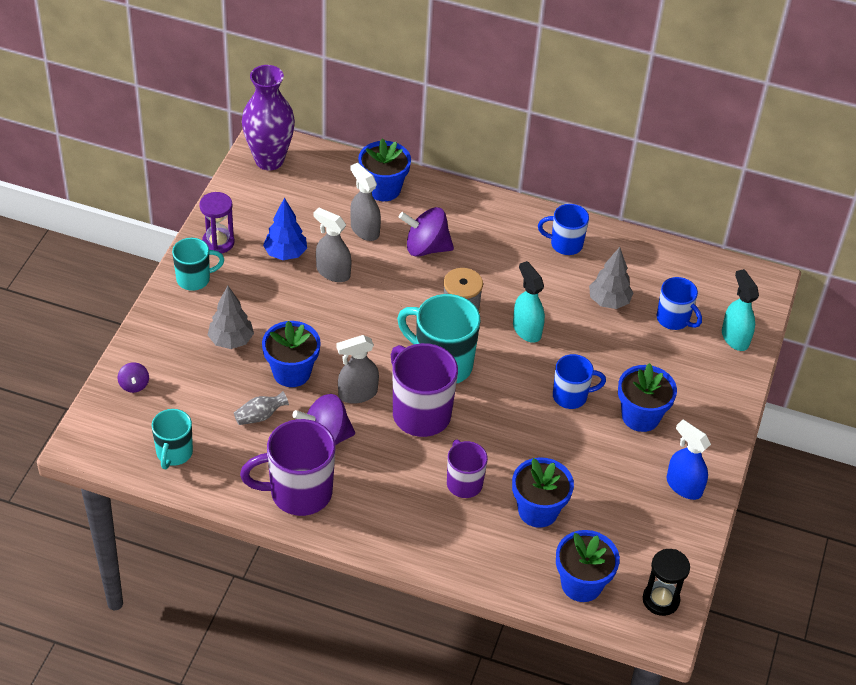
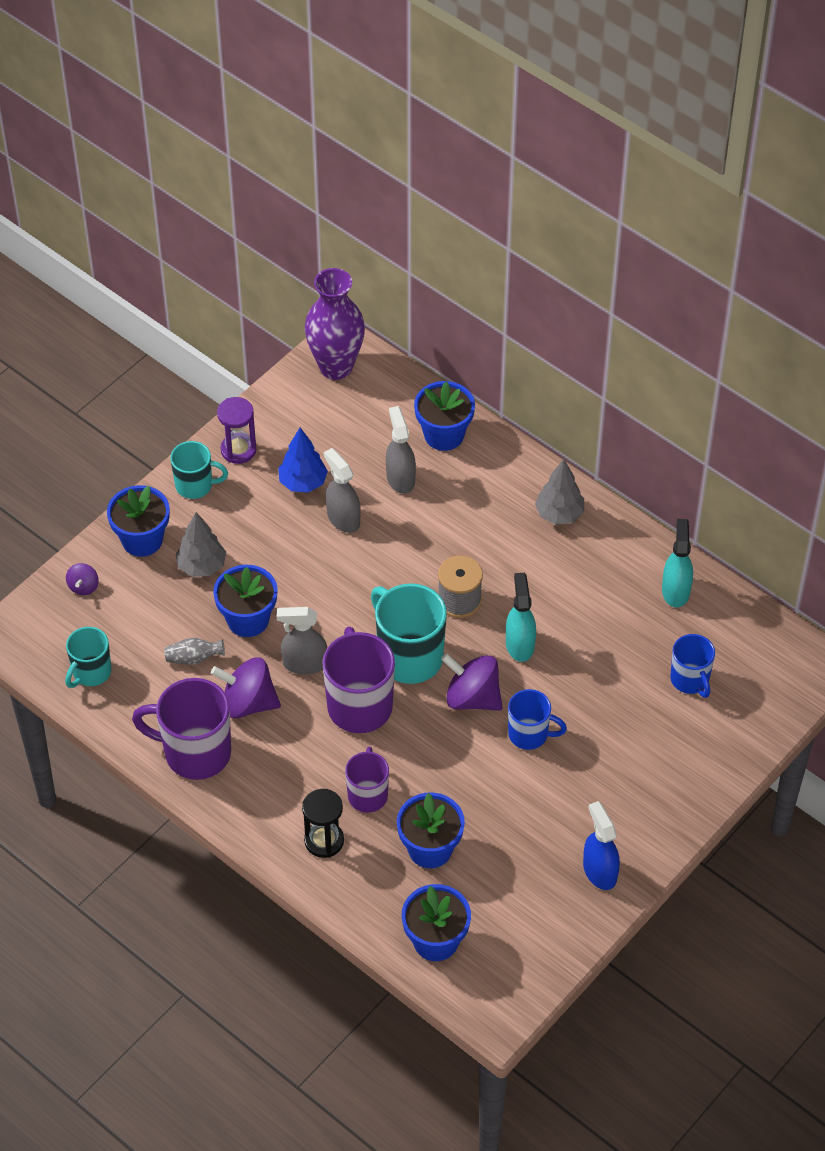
camera: 25 degrees right, 5 degrees up
purple spinning top [399,207,454,257] -> purple spinning top moved to [441,653,503,711]
blue mug [538,204,589,255] -> none
grey tree [589,247,633,309] -> grey tree moved to [535,459,584,525]
blue flower pot [618,363,677,432] -> blue flower pot moved to [107,485,170,557]
black hourglass [643,549,690,616] -> black hourglass moved to [302,789,344,858]
turquoise spray bottle [722,269,759,351] -> turquoise spray bottle moved to [662,519,693,608]

